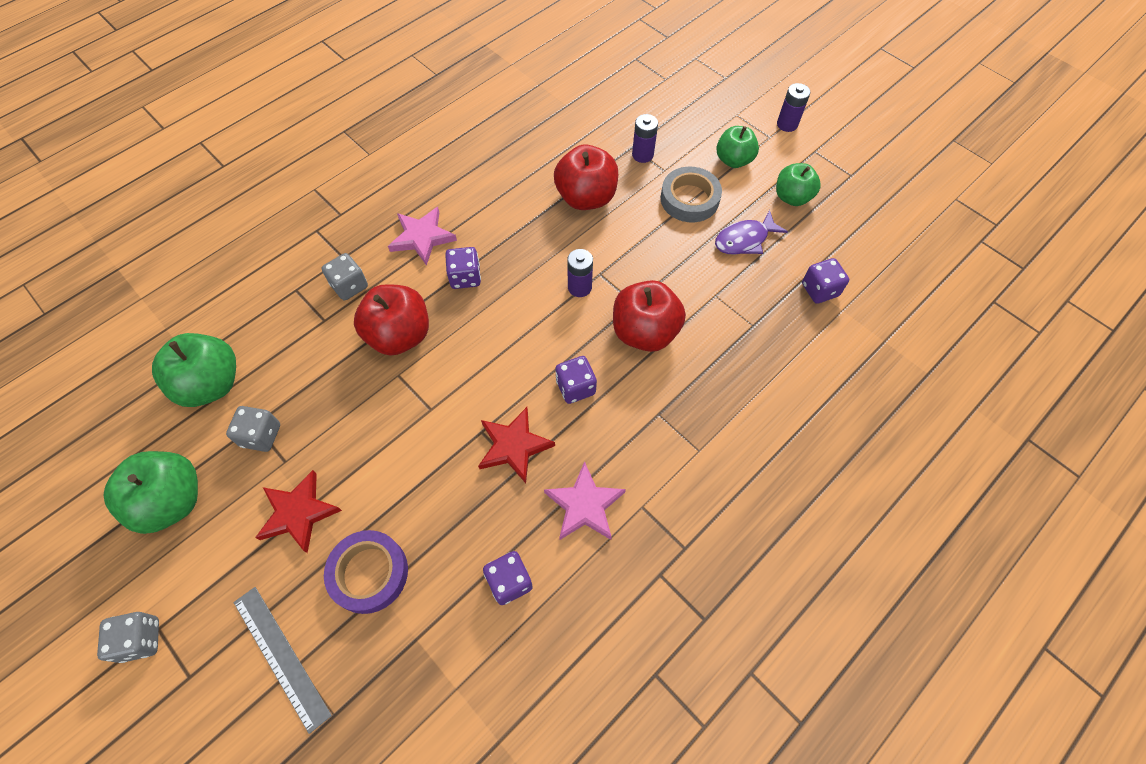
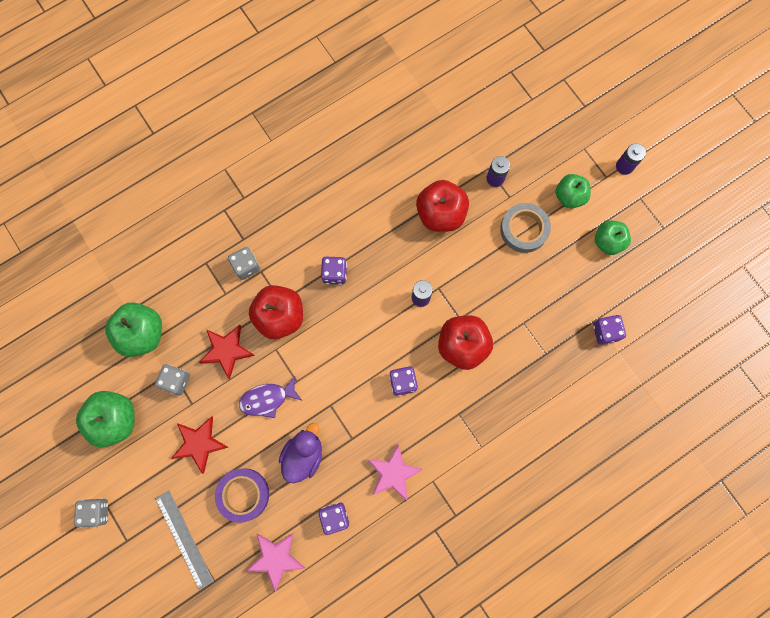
camera: 10 degrees right, 15 degrees up
pink star [388,207,457,266] -> pink star moved to [246,533,305,592]
red star [478,407,555,483] -> red star moved to [199,325,255,379]
purple fish [715,210,788,255] -> purple fish moved to [239,376,302,418]
none -> purple duck [279,423,322,483]

